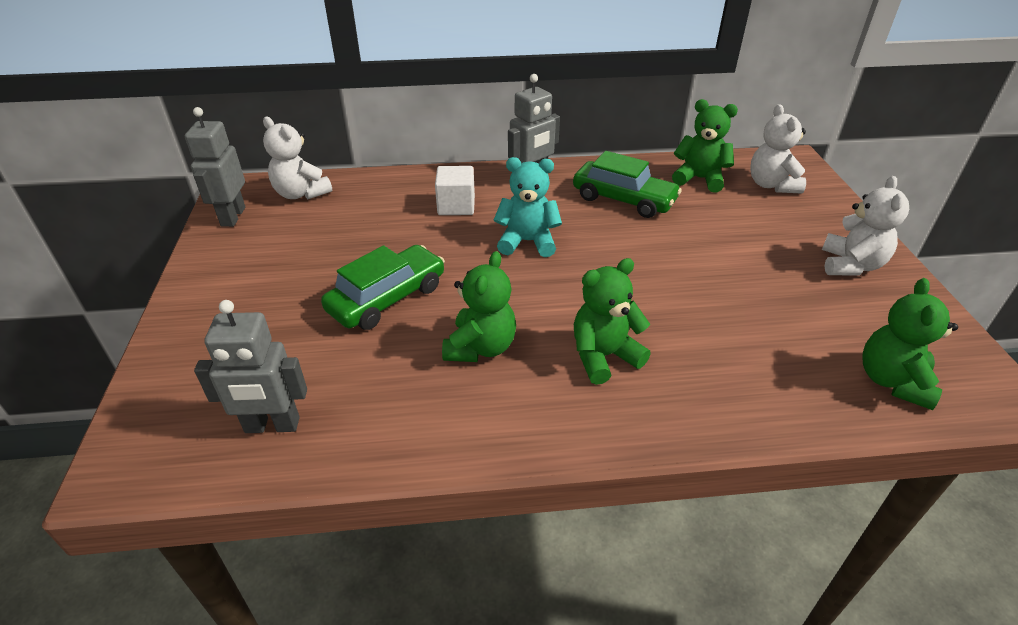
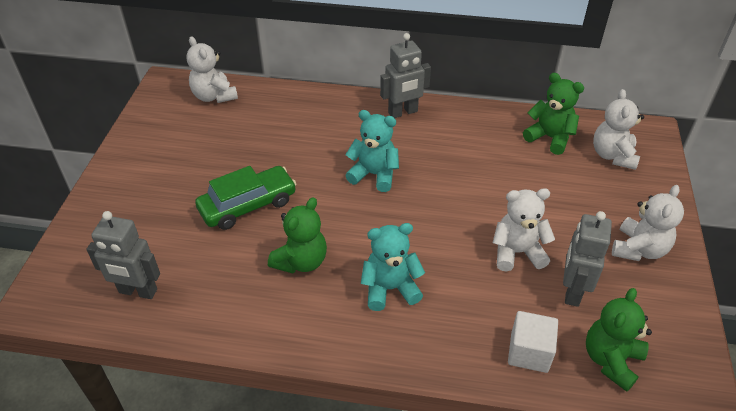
camera: 15 degrees right, 5 degrees up
grey robot [185,107,245,227] -> grey robot moved to [563,211,612,307]
white cube [435,166,475,215] -> white cube moved to [508,311,558,373]
green car [573,151,682,218] -> none
green teddy bear [574,258,651,385] -> turquoise teddy bear [361,223,425,311]
none -> white teddy bear [493,188,555,272]

